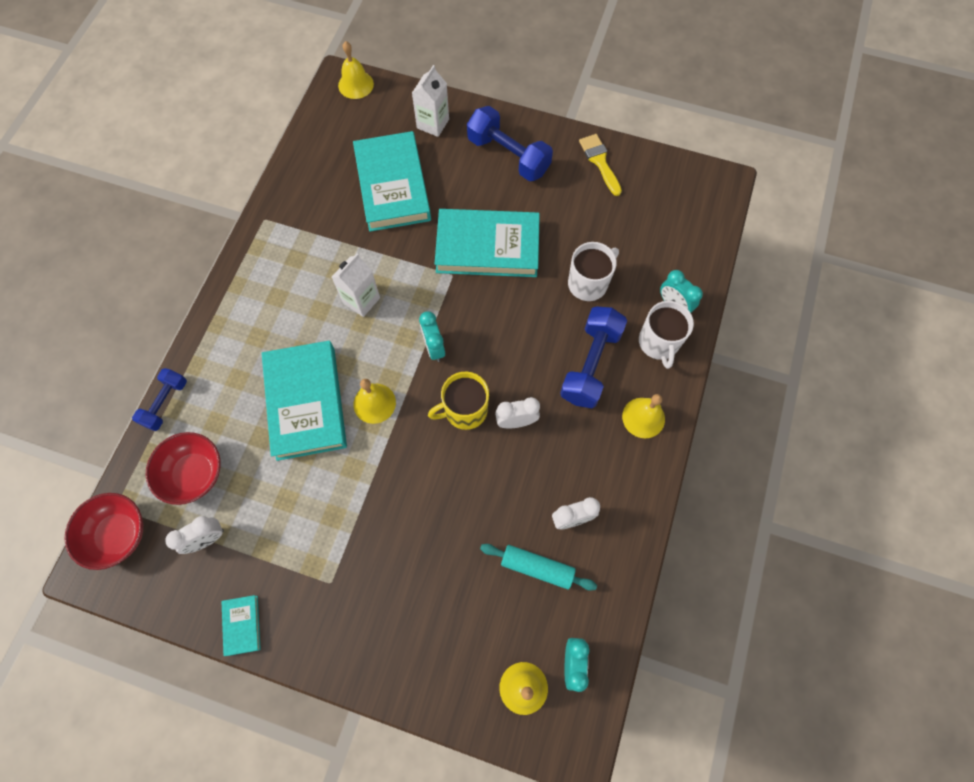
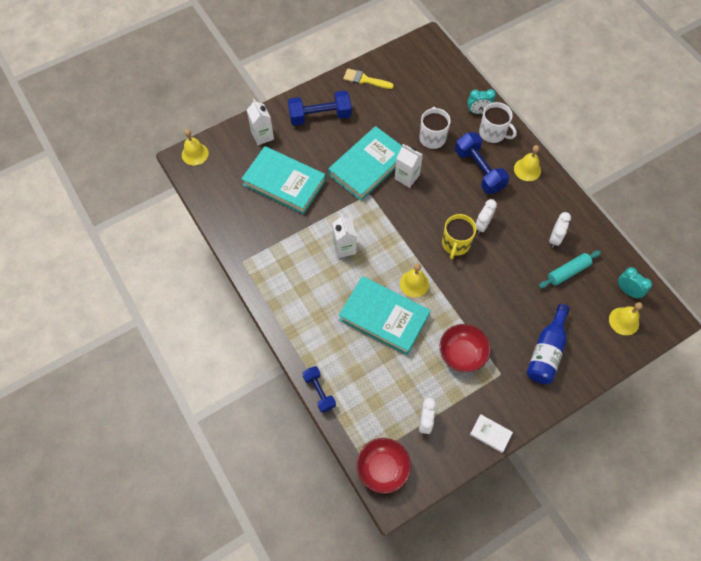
camera: 50 degrees left, 5 degrees down
red bowl [146,432,221,505] -> red bowl moved to [440,324,491,372]
turquoise book [222,595,261,656] -> white book [470,414,513,453]
turquoise clock [419,311,445,362] -> none
none -> white carton [394,144,423,188]
none -> blue bottle [527,304,570,384]

